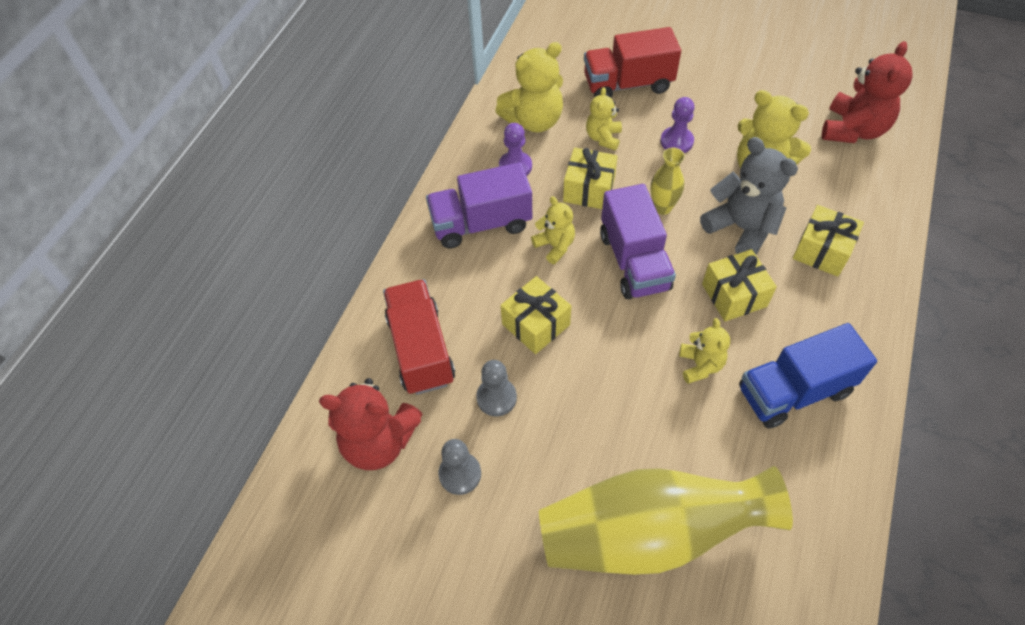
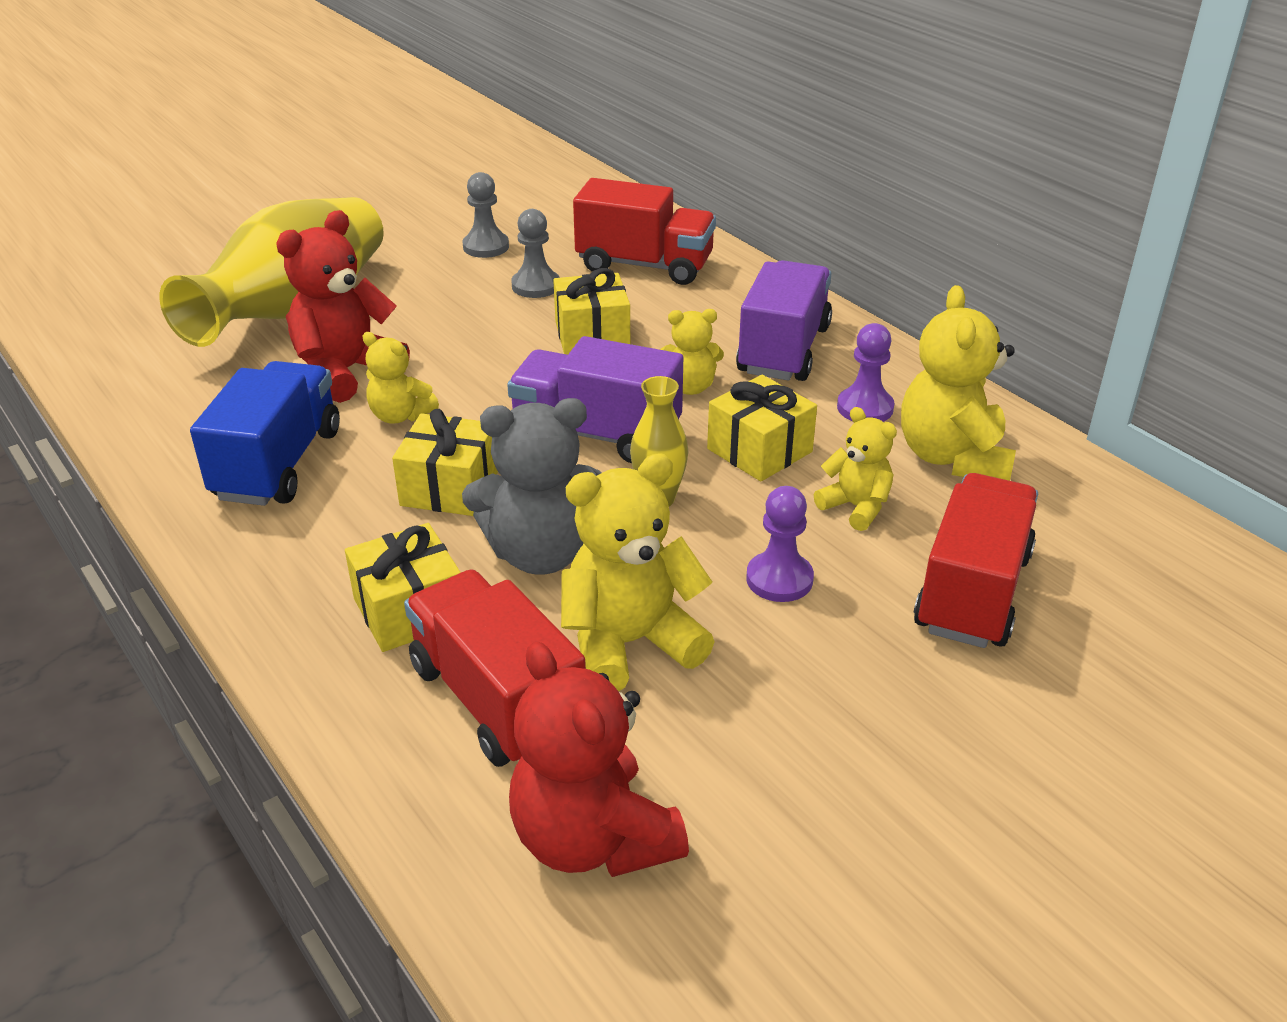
camera: 120 degrees right, 20 degrees down
red teddy bear [319,378,422,470] -> red teddy bear moved to [276,210,410,403]
none -> red truck [404,569,586,767]

